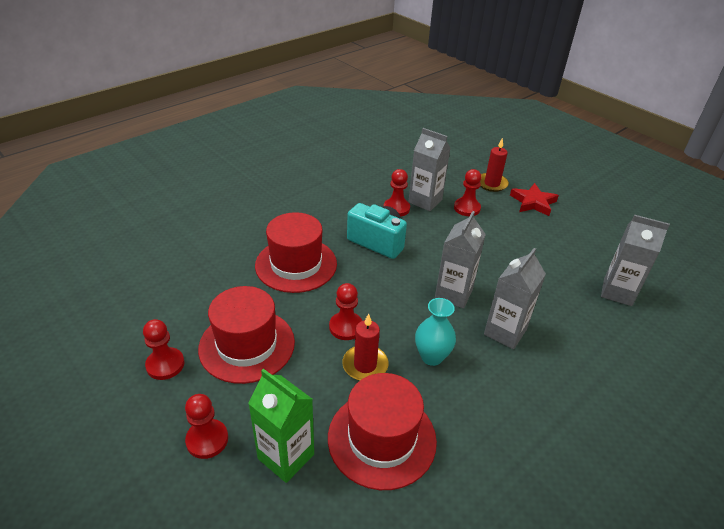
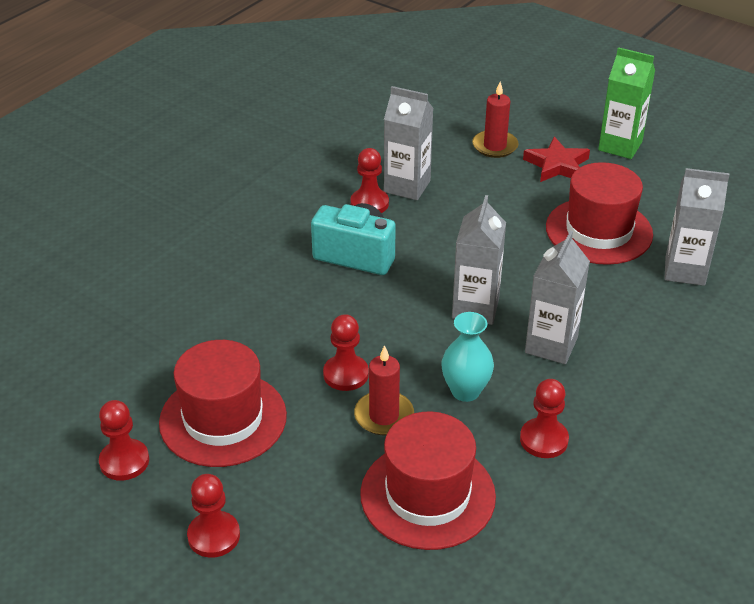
camera: 10 degrees left, 0 degrees up
green carton [248,369,314,483] -> green carton moved to [598,47,655,159]
red hat [255,212,337,293] -> red hat moved to [546,162,653,265]
red pawn [454,169,481,216] -> red pawn moved to [520,379,569,458]

